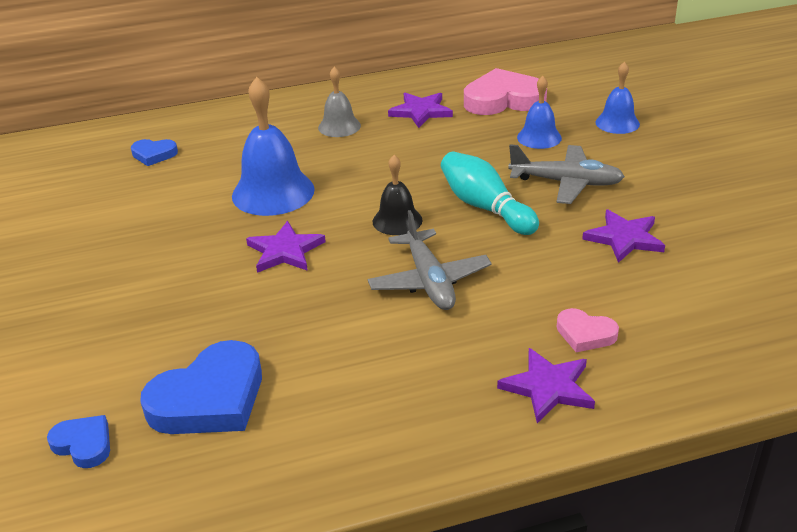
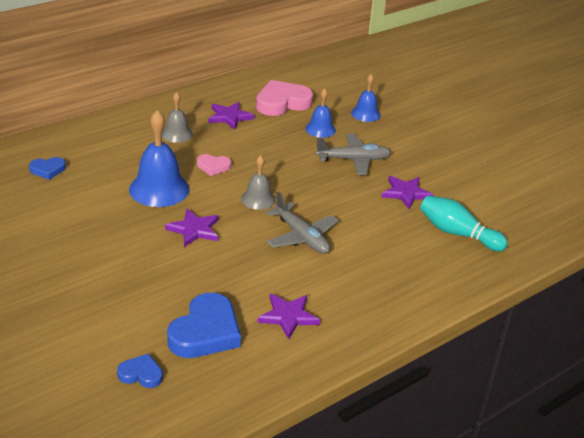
camera: 25 degrees left, 0 degrees up
black bell [372,155,423,235] -> grey bell [241,155,276,210]
turquoise bowling pin [441,152,539,235] -> turquoise bowling pin moved to [420,196,508,251]
purple star [497,348,595,423] -> purple star moved to [257,294,320,339]
pink heart [557,308,619,352] -> pink heart moved to [197,154,231,176]

